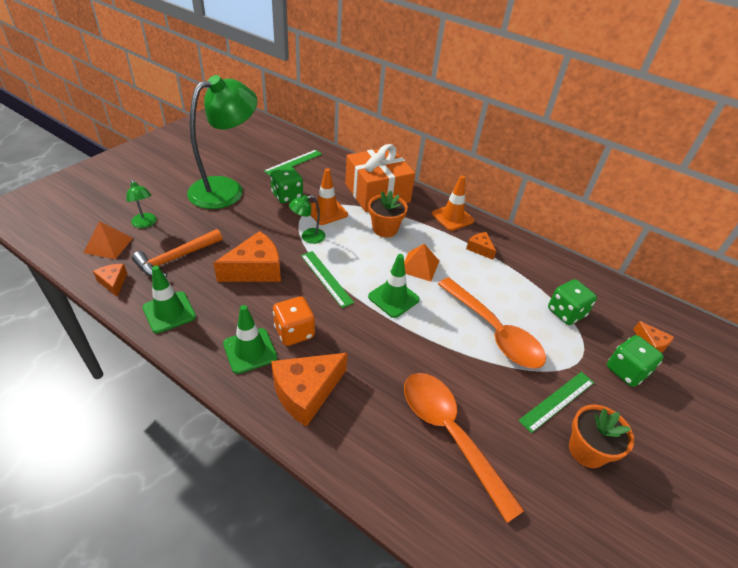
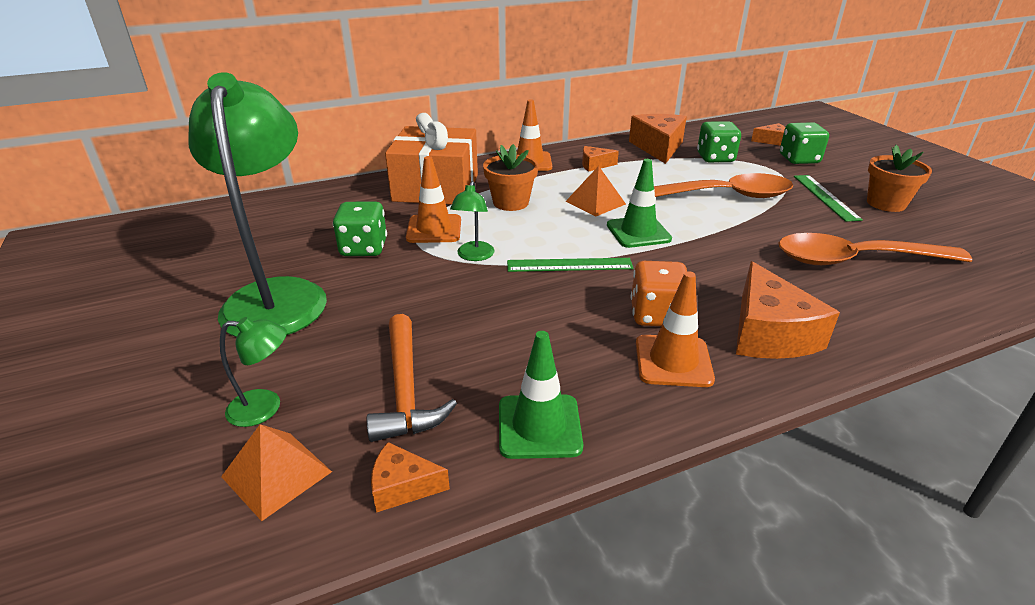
camera: 55 degrees left, 10 degrees down
orange cheese [213,231,281,282] -> orange cheese moved to [629,114,687,164]
green traffic cone [223,305,277,374] -> orange traffic cone [636,271,715,387]
green ruler [264,150,322,176] -> none

